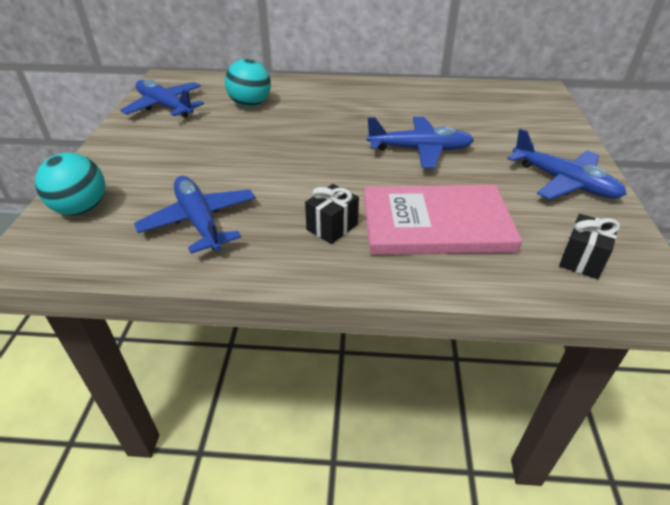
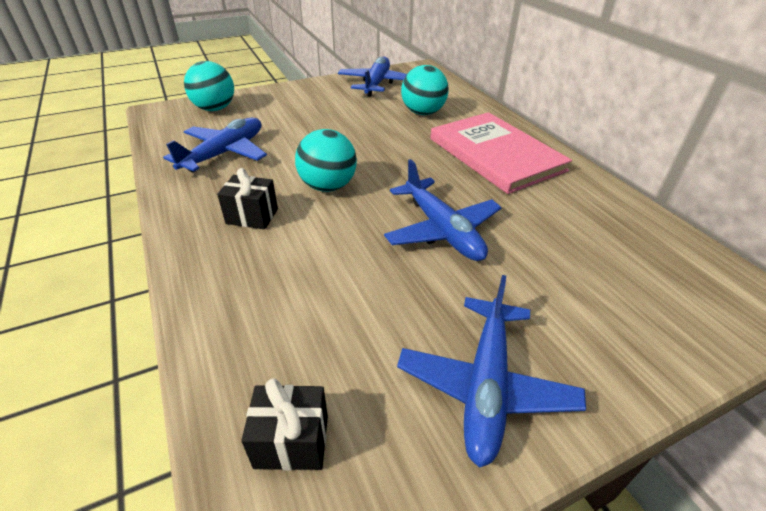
camera: 60 degrees right, 0 degrees up
pink book [363,185,522,255] -> pink book moved to [430,112,572,194]
none -> turquoise ball [295,129,357,192]

